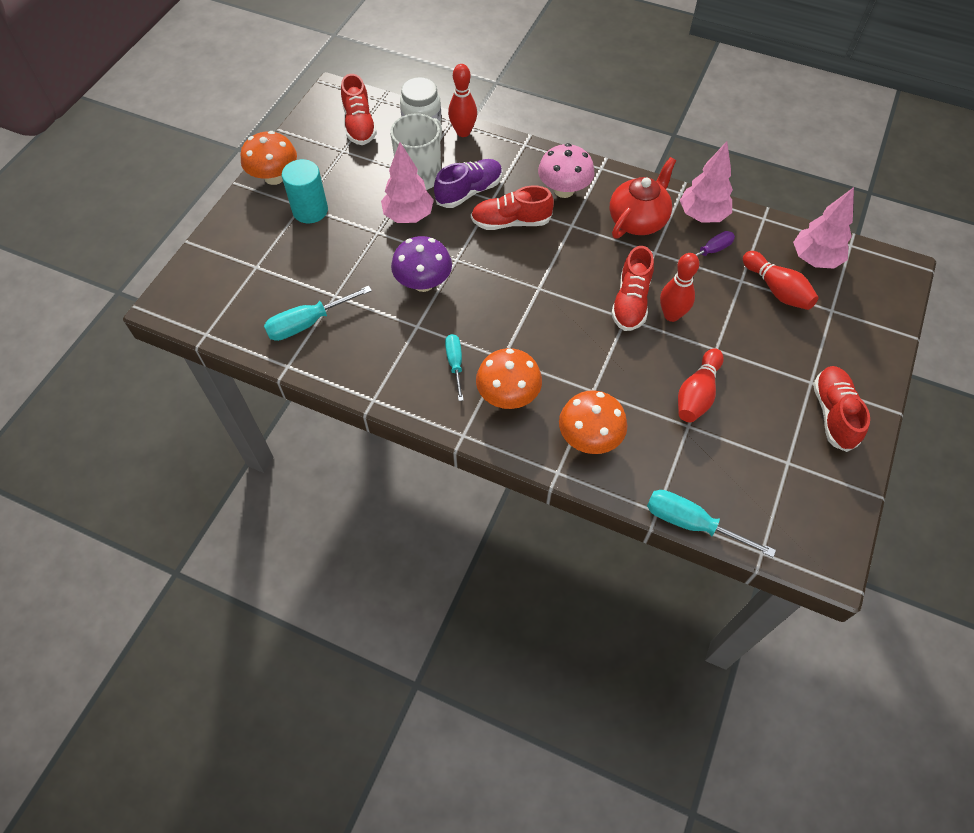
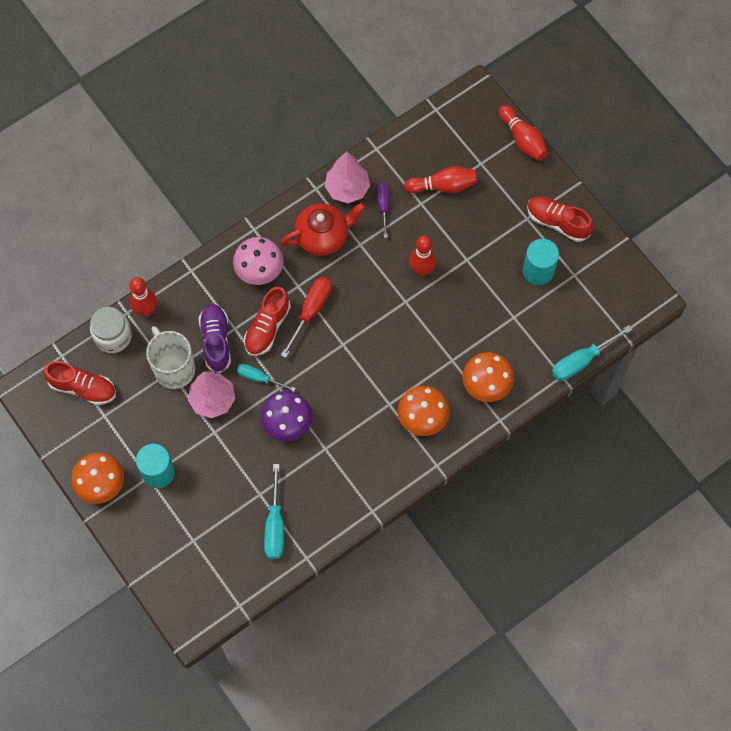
camera: 60 degrees left, 10 degrees up
turquoise screwdriver [445,334,464,401] -> turquoise screwdriver moved to [237,364,296,391]
red teapot [610,157,676,238] -> red teapot turned 90 degrees clockwise [281,203,366,256]
red shoe [611,246,654,331] -> none
red bowling pin [678,348,724,422] -> red bowling pin moved to [499,105,548,161]
pink tree [793,187,854,269] -> none
none -> red screwdriver [281,277,332,358]
none -> turquoise cylinder [523,239,559,285]

